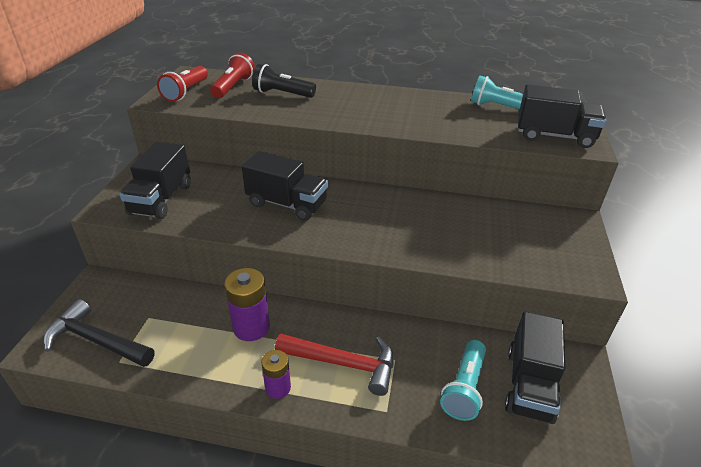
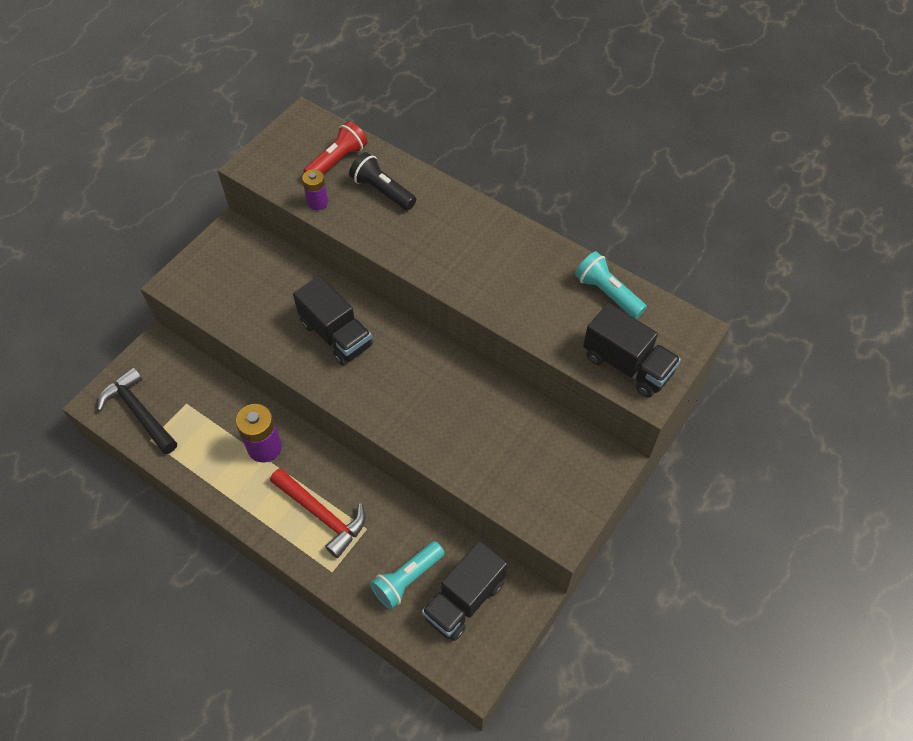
camera: 25 degrees right, 20 degrees up
black truck [120,142,191,219] -> none
red flashlight [157,66,208,102] -> none
purple battery [261,350,291,399] -> purple battery moved to [302,169,328,210]

